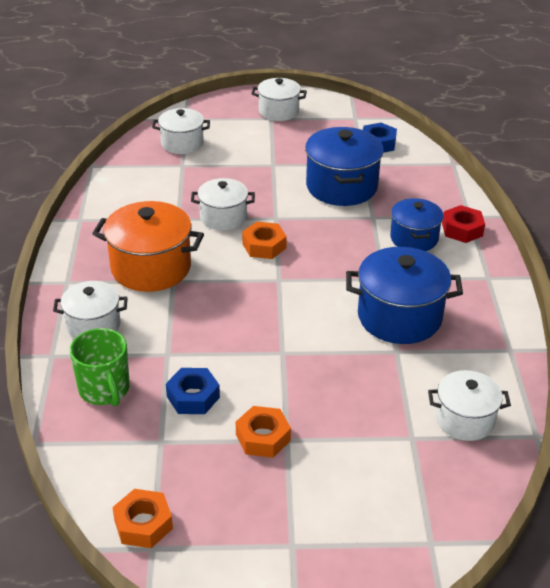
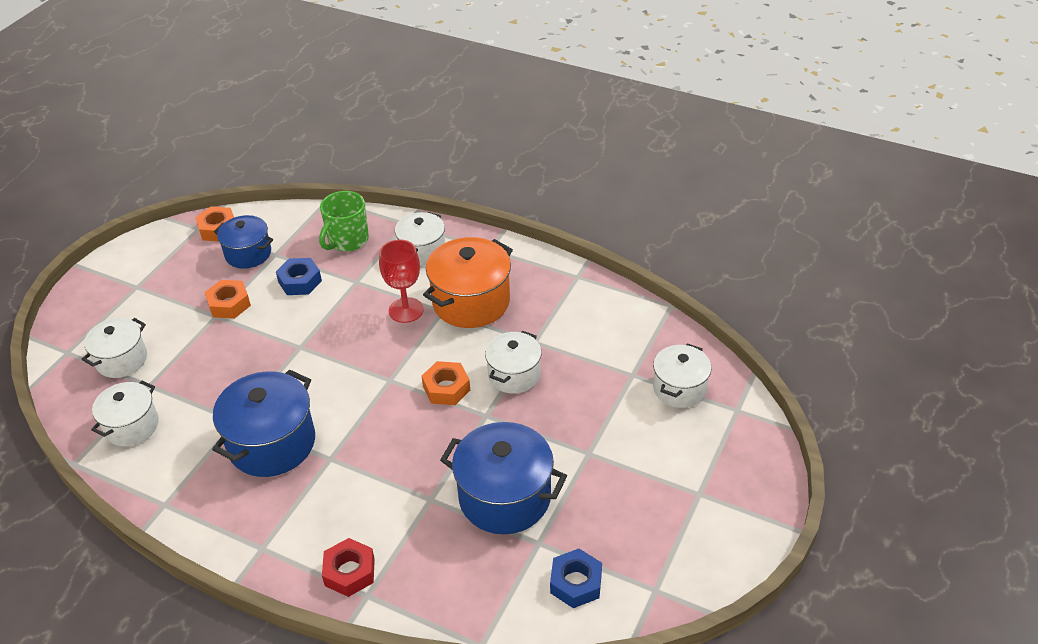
camera: 120 degrees right, 5 degrees up
green mug [70,328,130,406] -> green mug turned 60 degrees counterclockwise [319,191,369,252]
white pot [251,78,307,121] -> white pot moved to [82,318,147,378]
blue pot [390,198,444,251] -> blue pot moved to [214,215,273,269]
none -> red goblet [379,239,424,323]

